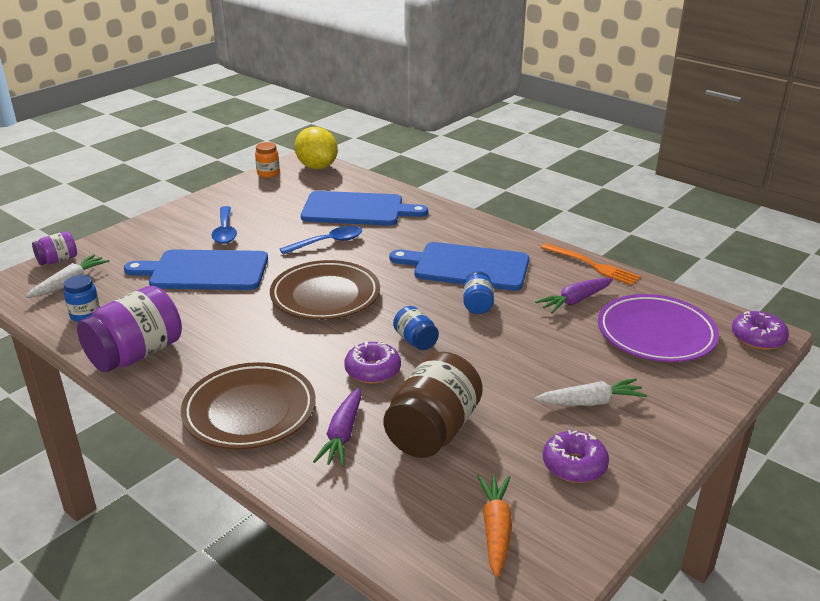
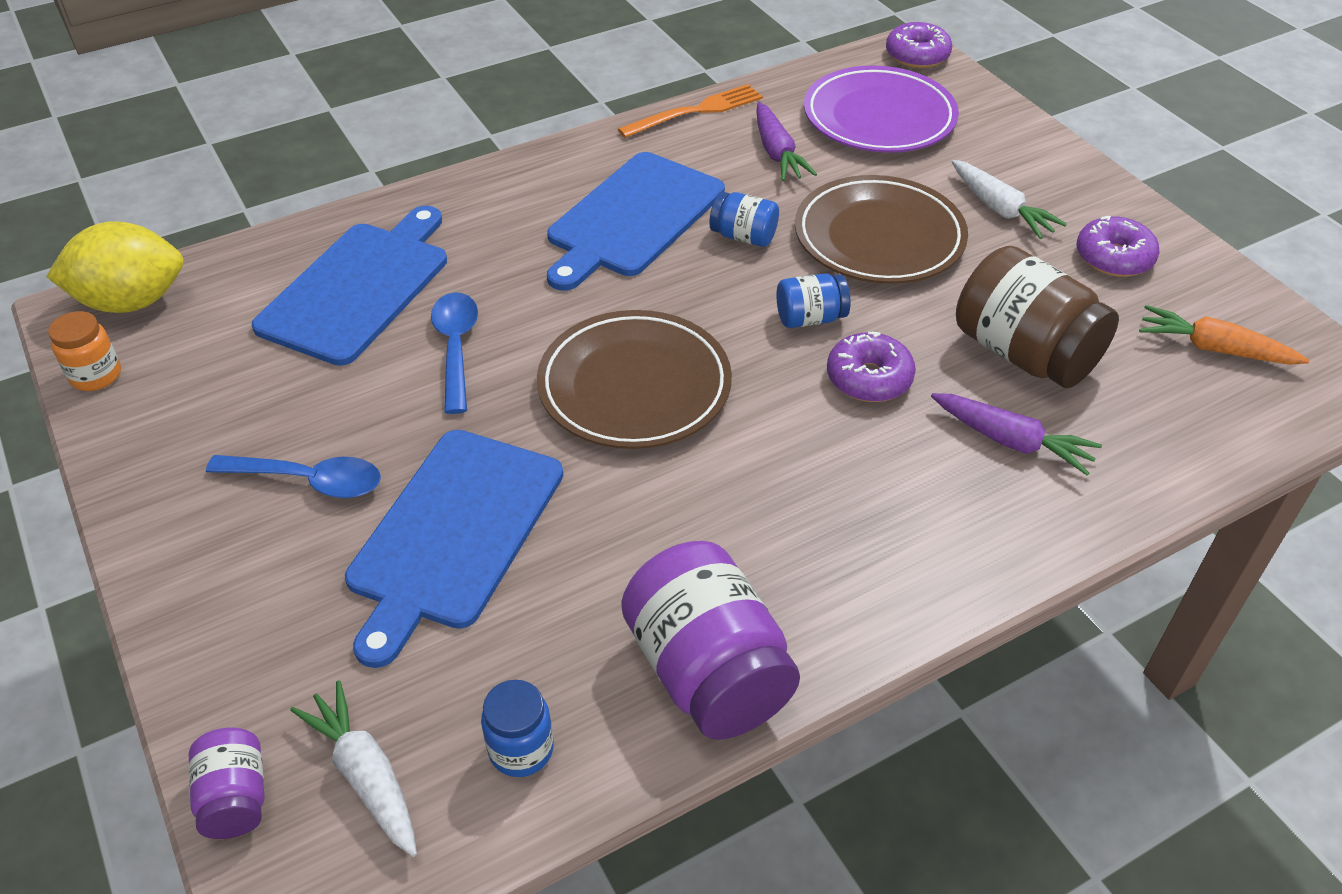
camera: 70 degrees left, 15 degrees up
brown plate [181,362,316,450] -> brown plate moved to [795,175,968,284]
white carrot [535,378,647,406] -> white carrot turned 135 degrees clockwise [952,160,1067,239]

